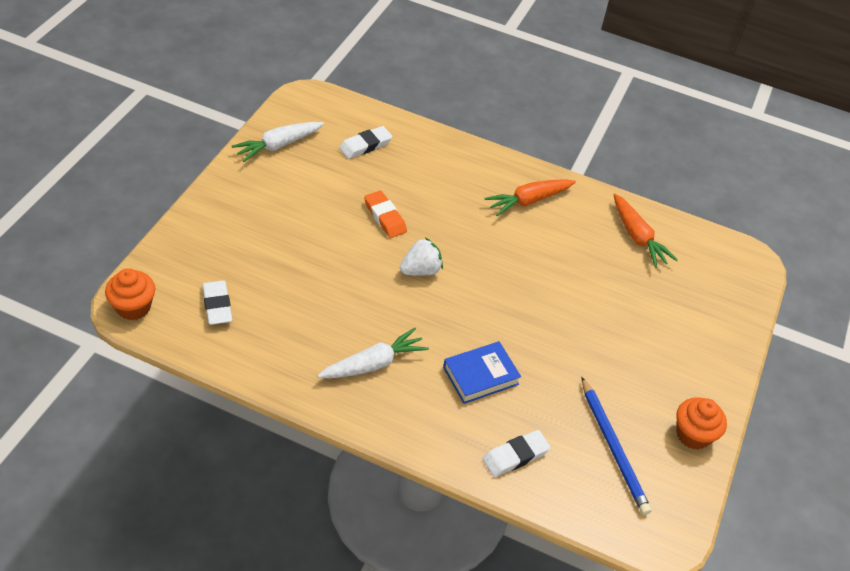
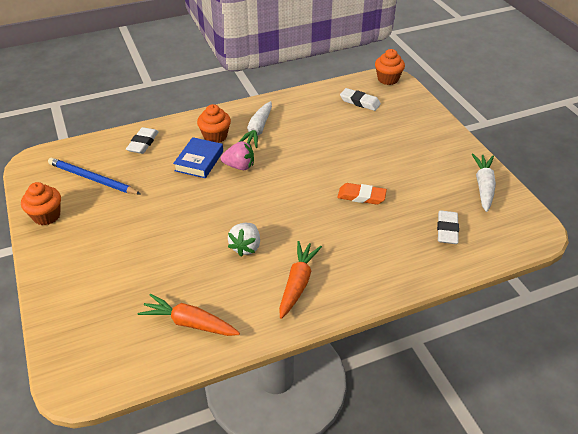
camera: 140 degrees right, 5 degrees down
white strawberry [400,238,443,276] -> white strawberry moved to [228,223,260,256]
none -> orange cupcake [197,104,231,143]
none -> pink strawberry [221,141,254,170]

